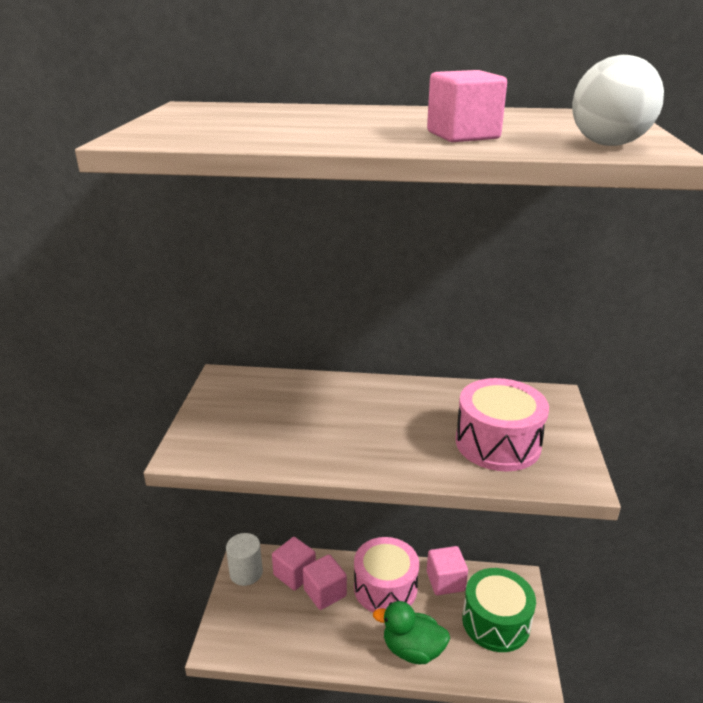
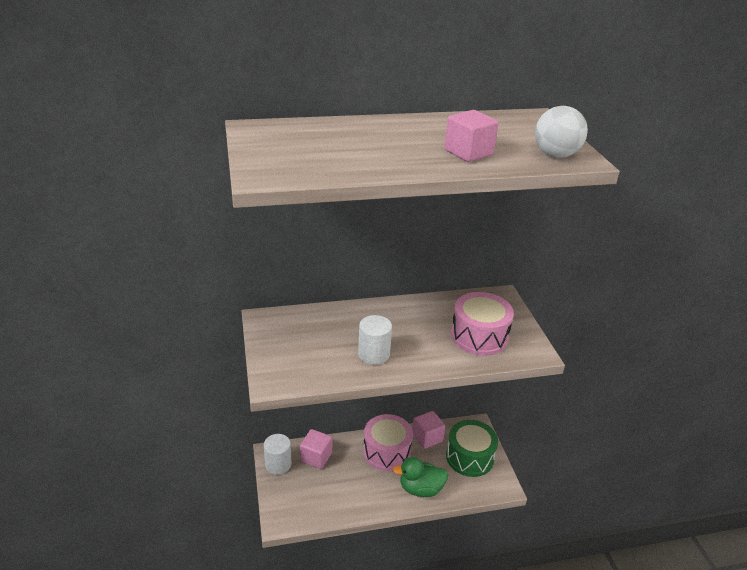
camera: 20 degrees left, 5 degrees up
pink cube [303,555,347,610] -> none
none -> white cylinder [358,315,392,365]

